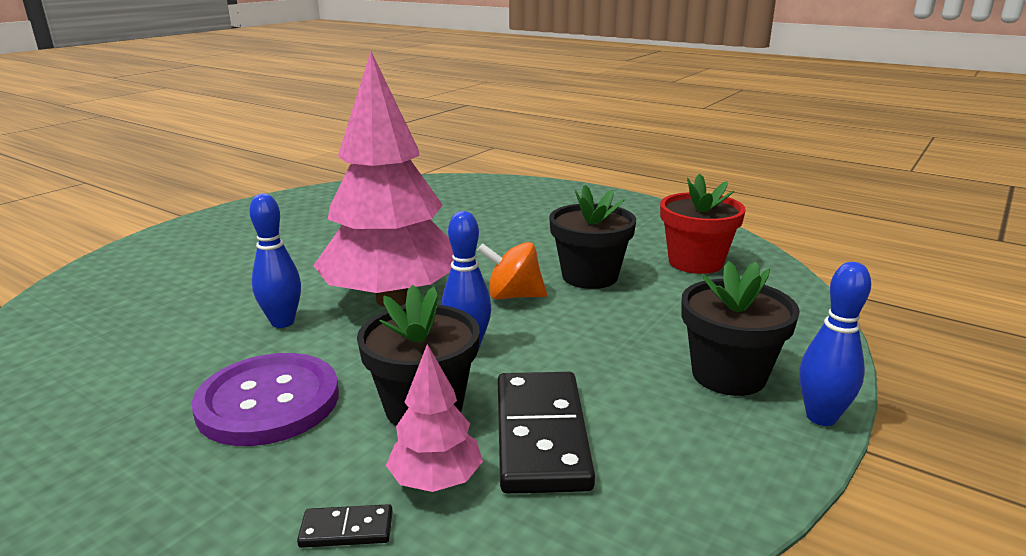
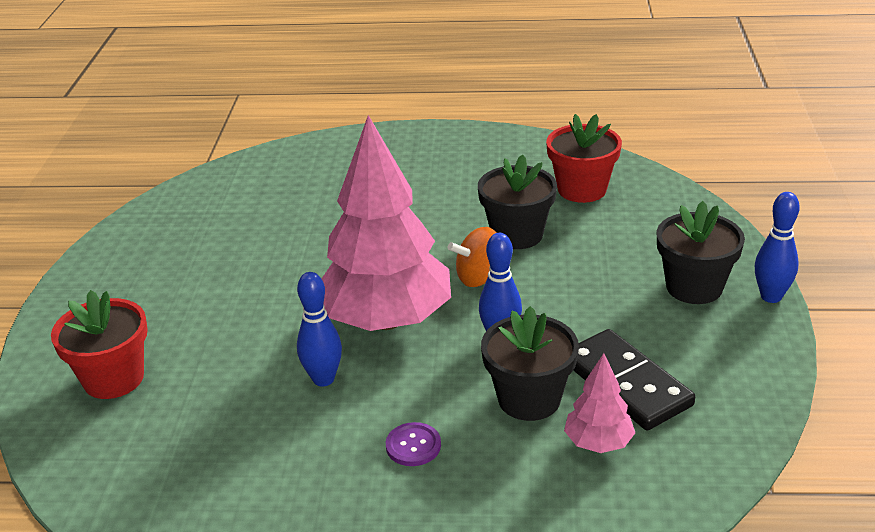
camera: 30 degrees left, 10 degrees up
purple button [192,353,339,446] -> purple button [386,422,441,466], size x0.47
black domino [297,504,393,548] -> none
none -> red flower pot [51,290,148,399]

